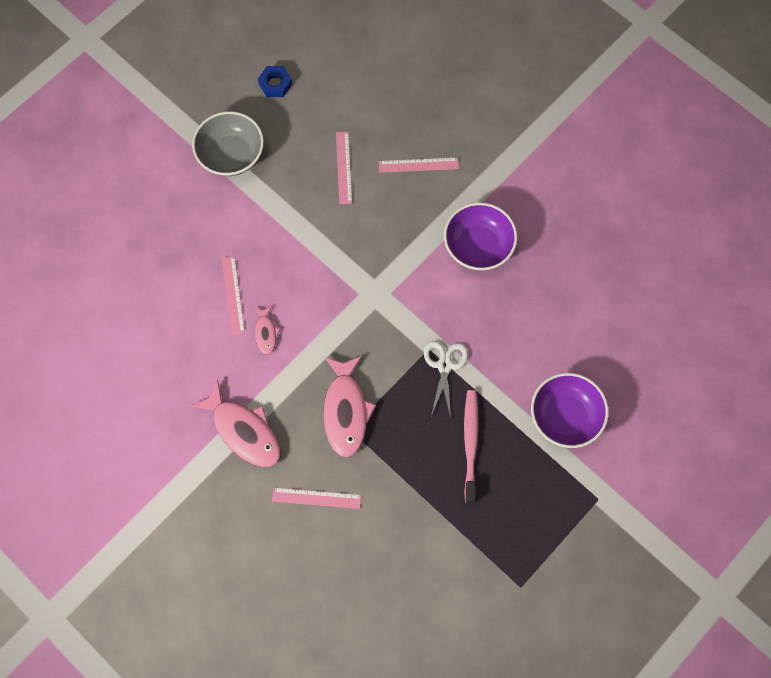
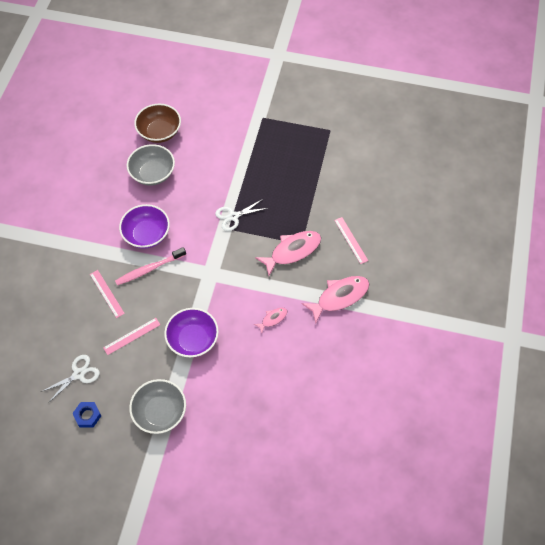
camera: 120 degrees left, 10 degrees down
pink fish [190,380,281,467] -> pink fish turned 45 degrees clockwise [301,276,369,324]
pink ruler [222,256,245,335] -> none
pink toothbrush [464,390,479,503] -> pink toothbrush moved to [115,247,186,285]
purple bowl [531,373,609,448] -> purple bowl moved to [164,308,219,357]
none -> white scissors [41,355,100,403]
none -> grey bowl [127,144,175,185]
none -> brown bowl [134,104,181,143]

